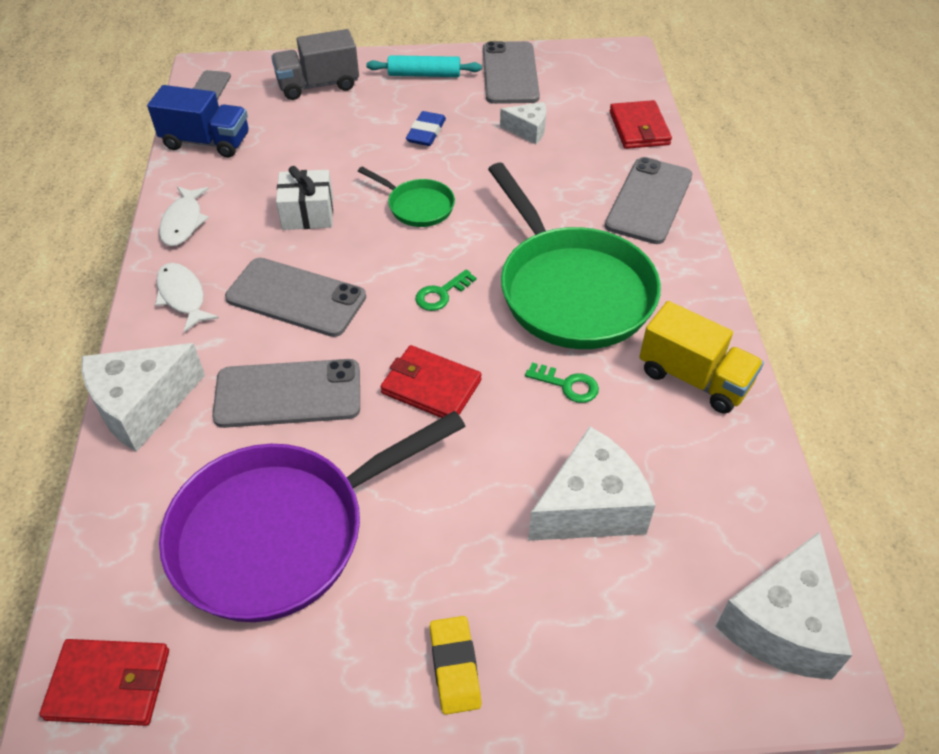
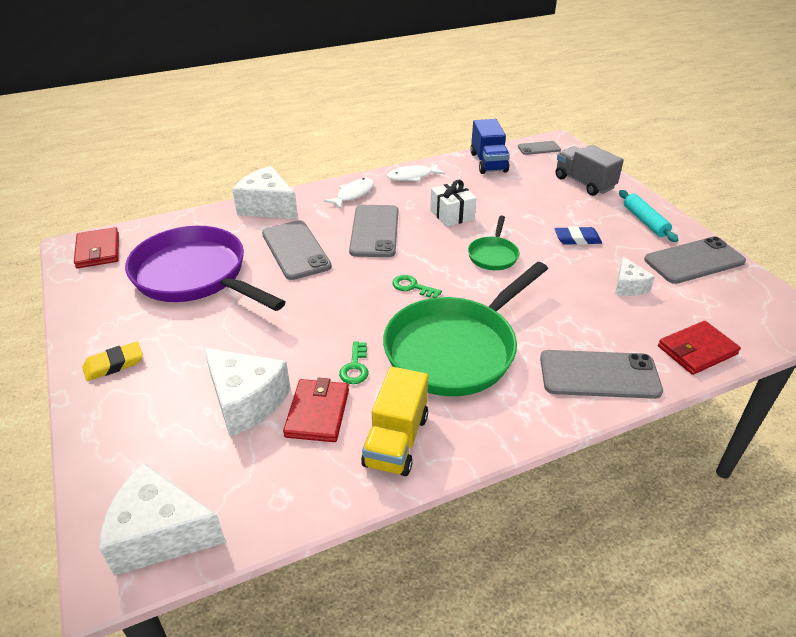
camera: 70 degrees right, 10 degrees down
red wallet [380,345,482,418] -> red wallet moved to [283,378,349,442]

